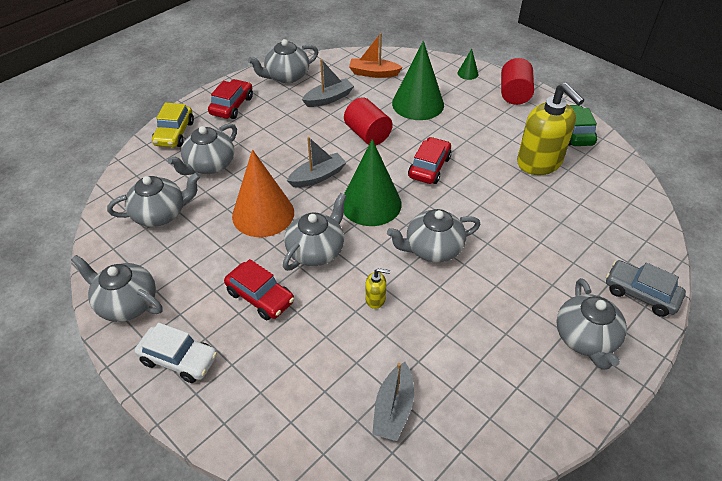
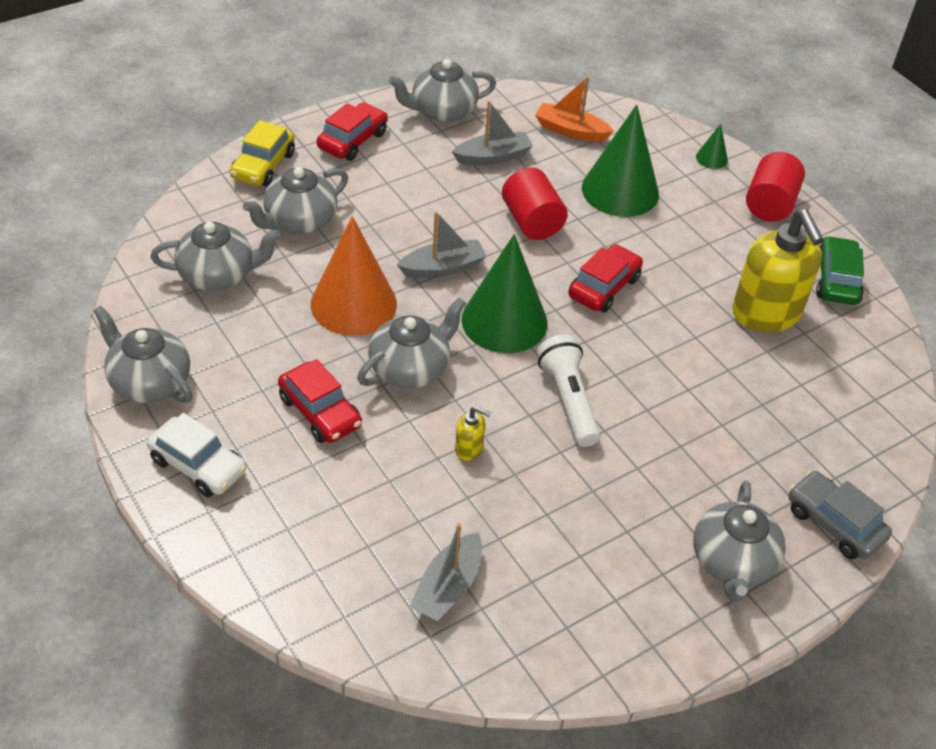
camera: 10 degrees right, 0 degrees up
grey teapot [387,209,480,263] -> white flashlight [537,335,601,447]

